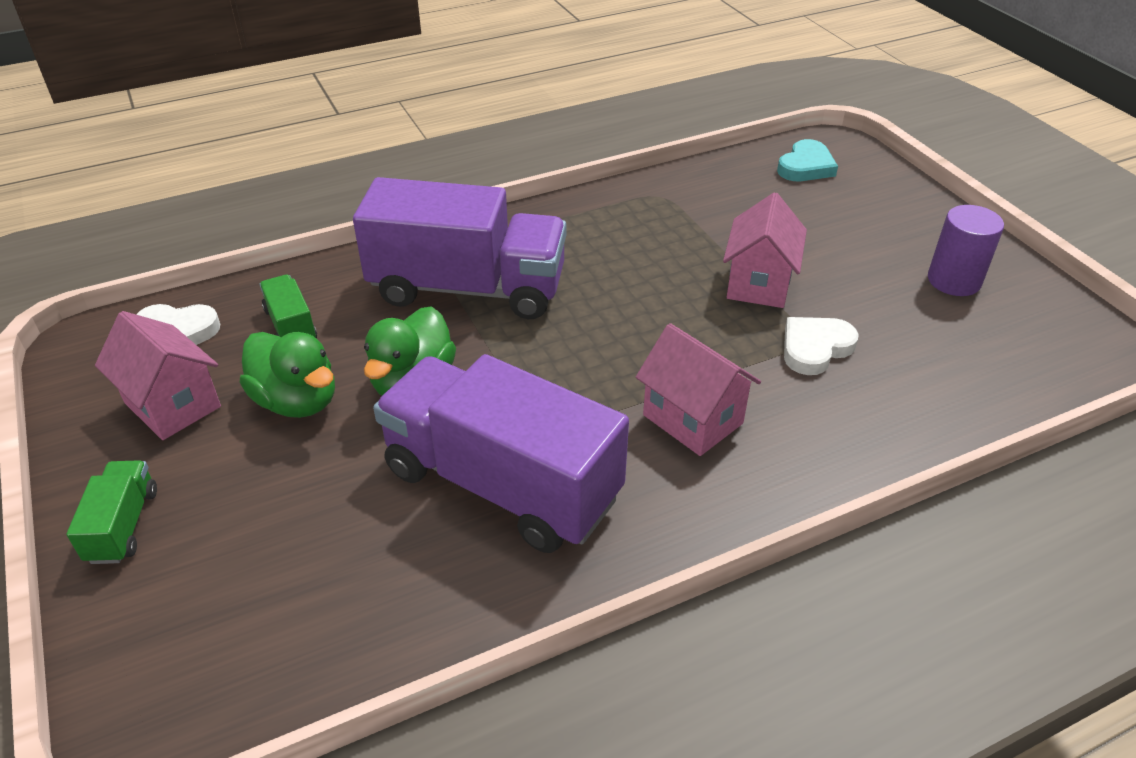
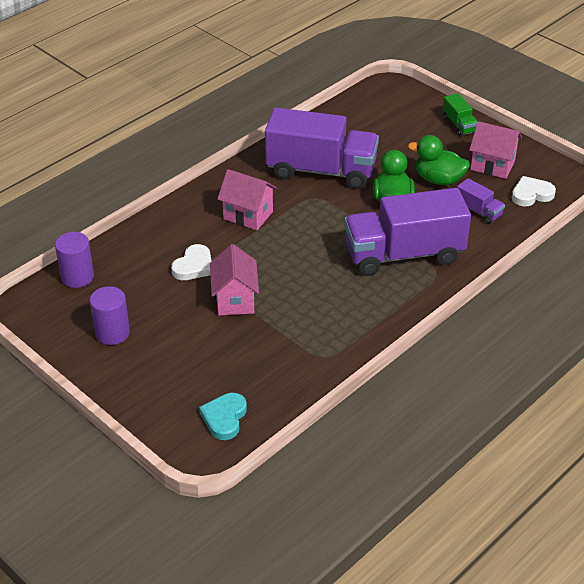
camera: 160 degrees right, 0 degrees up
green truck [259,275,317,338] -> purple truck [457,178,505,224]
none -> purple cylinder [55,232,94,288]

